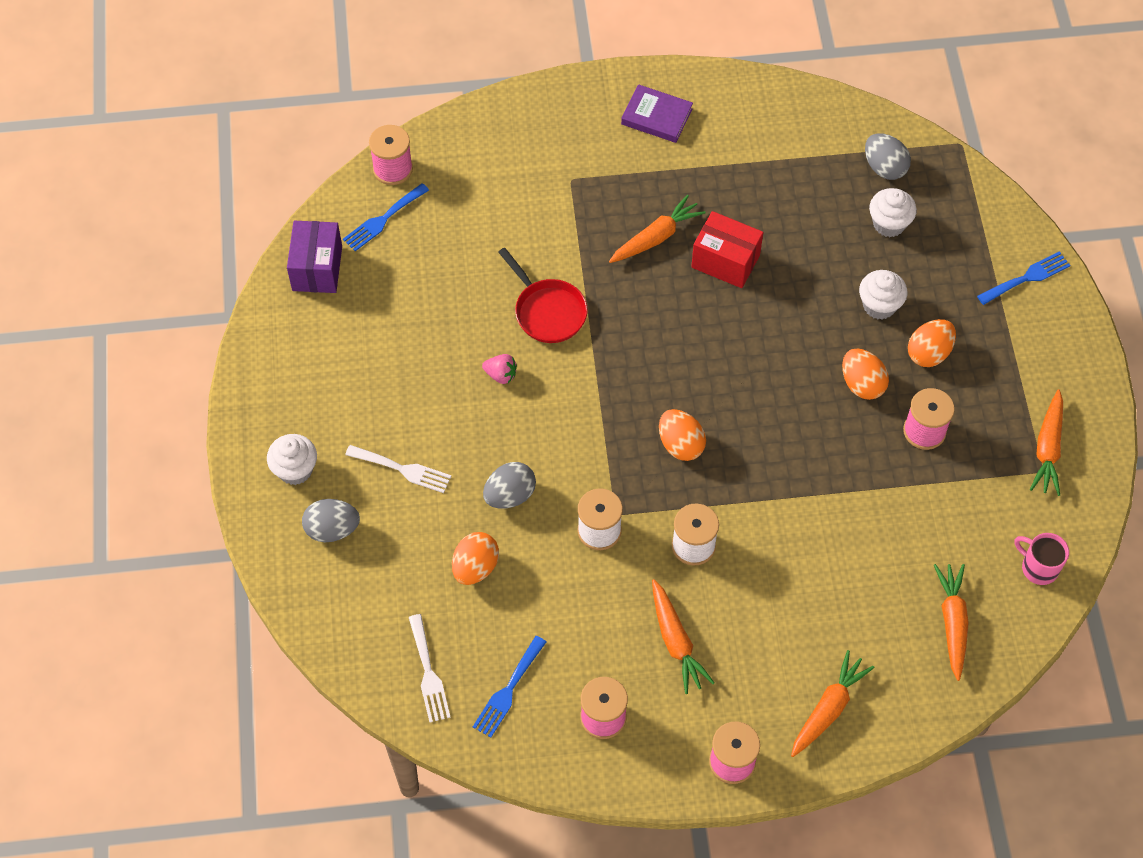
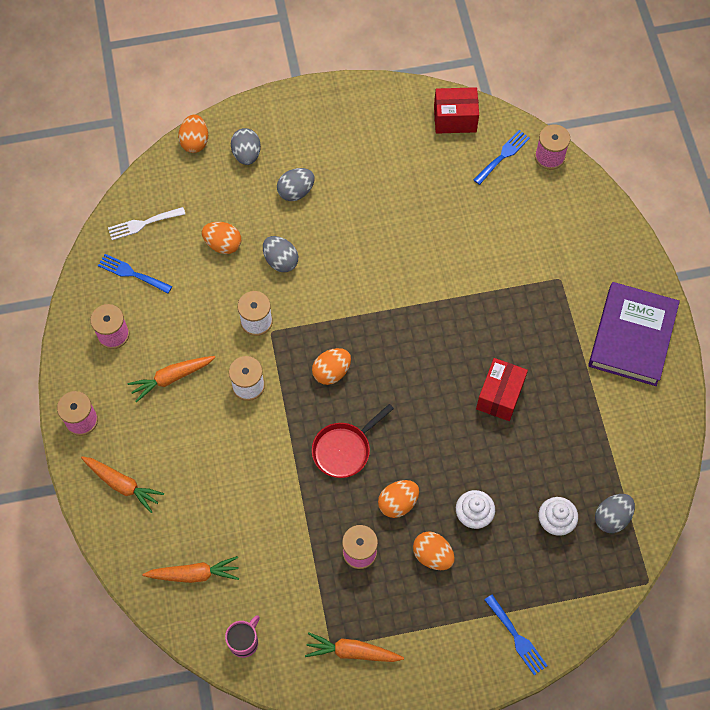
camera: 85 degrees right, 5 degrees up
white cupcake [267,434,317,485] -> none
purple box [287,221,342,293] -> red box [434,87,479,134]
blue fork [343,183,429,251] -> blue fork turned 90 degrees clockwise [473,130,530,185]
white fork [345,445,451,493] -> grey egg [277,168,315,201]
pink strawberry [482,354,517,384] -> none
red pan [498,248,588,343] -> red pan moved to [312,404,394,478]
orange carrot [609,195,706,263] -> none
purple book [621,84,693,143] -> purple book [588,282,680,386], size x1.87
none -> orange egg [178,114,208,153]

